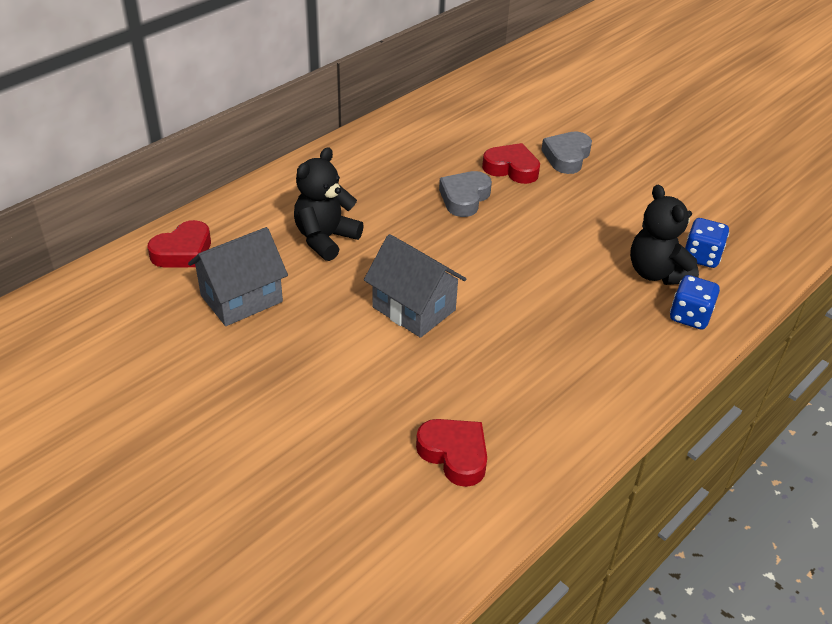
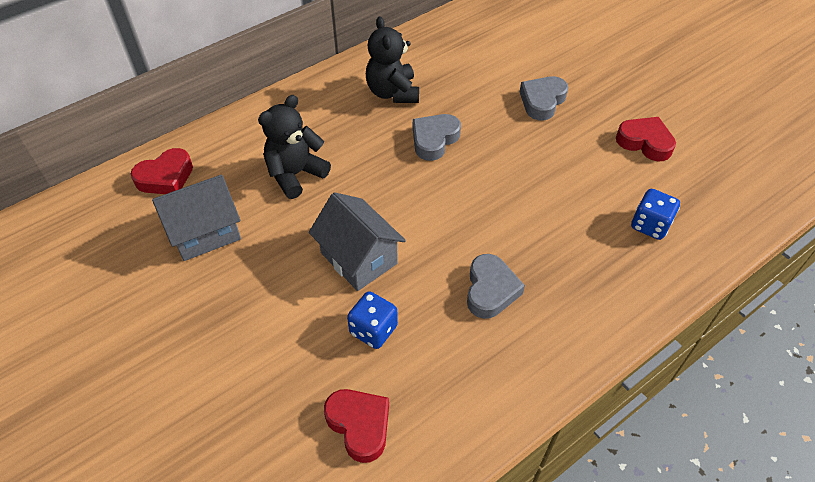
camera: 10 degrees right, 10 degrees up
red heart [482,143,540,184] -> red heart moved to [616,117,676,161]
black teddy bear [630,185,699,285] -> black teddy bear moved to [366,16,419,103]
blue dice [670,275,720,329] -> blue dice moved to [347,291,398,349]
none -> grey heart [467,254,525,319]

